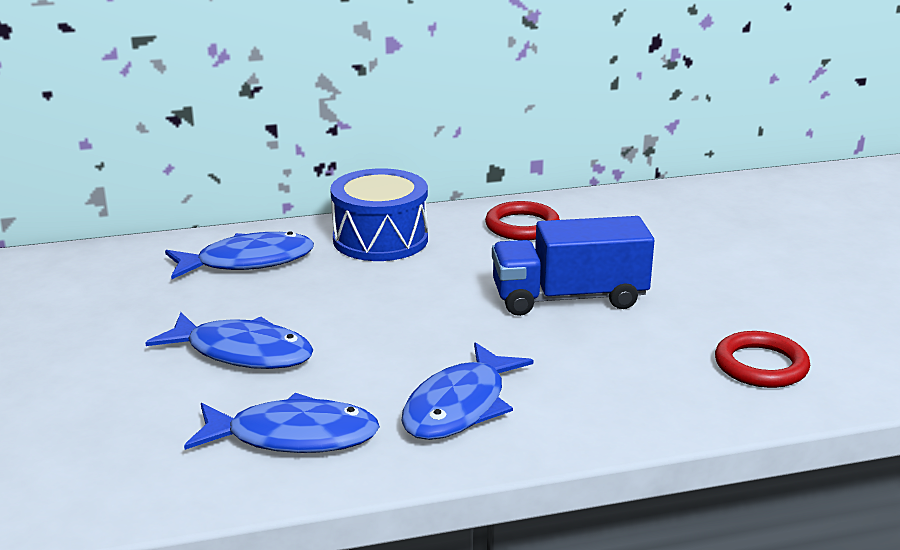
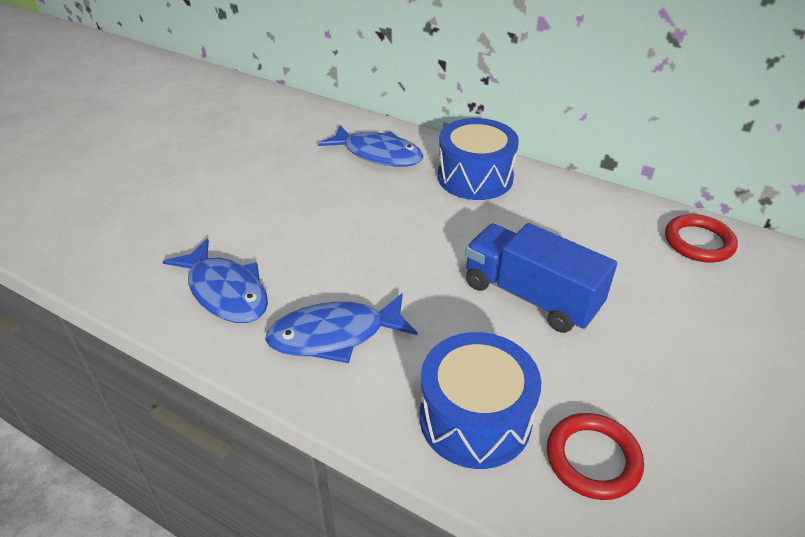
camera: 45 degrees right, 15 degrees up
blue fish [145,312,313,369] -> none
red ring [485,201,560,240] -> red ring moved to [665,214,738,262]
none -> blue drum [420,332,541,469]

